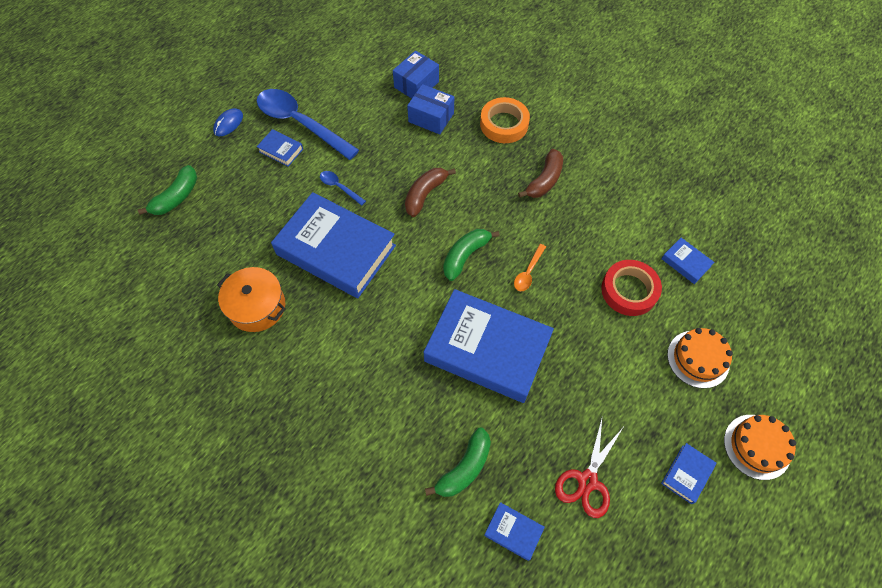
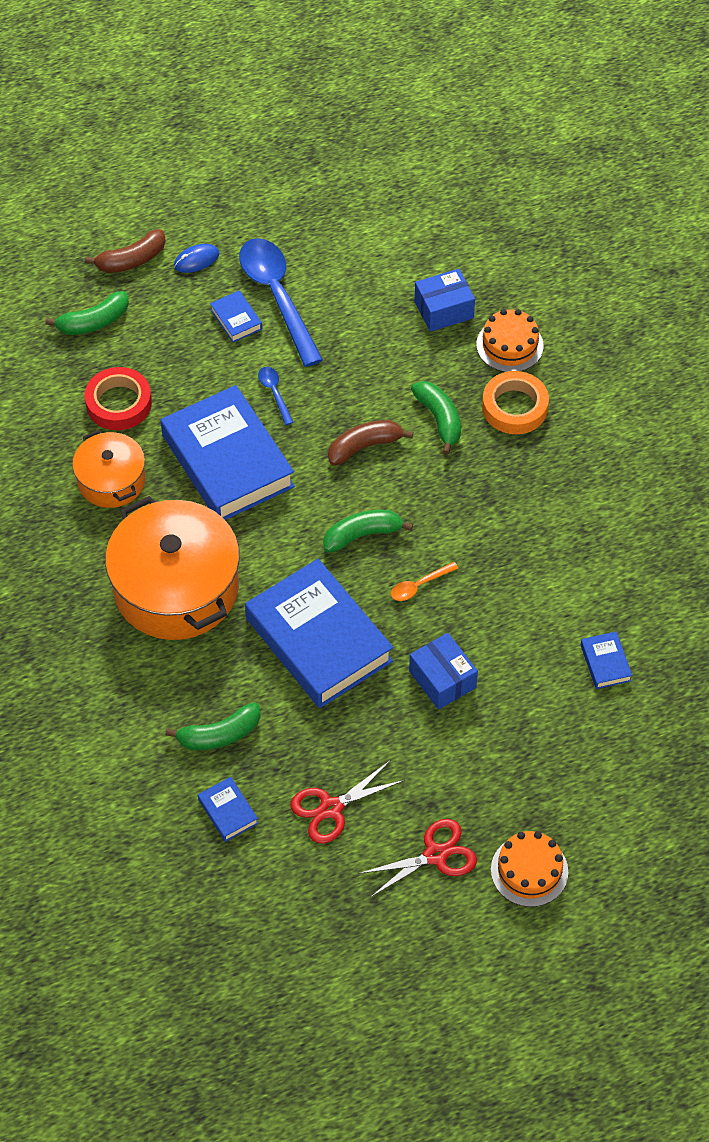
camera: 30 degrees right, 5 degrees down
blue box [407,84,454,134] -> blue box moved to [409,633,478,710]
brown banana [518,149,563,198] -> brown banana moved to [85,229,166,273]
red tape [601,260,662,316] -> red tape moved to [85,367,152,430]
blue book [661,443,717,504] -> red scissors [358,819,477,897]
orange cake [667,328,733,388] -> orange cake moved to [476,309,544,372]
none -> orange pot [105,496,240,640]
none -> green banana [411,381,461,455]

